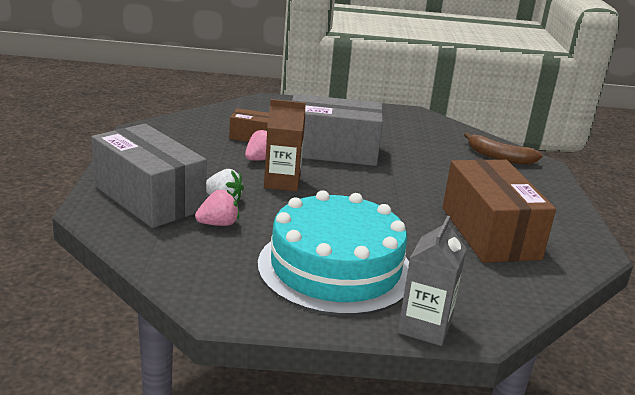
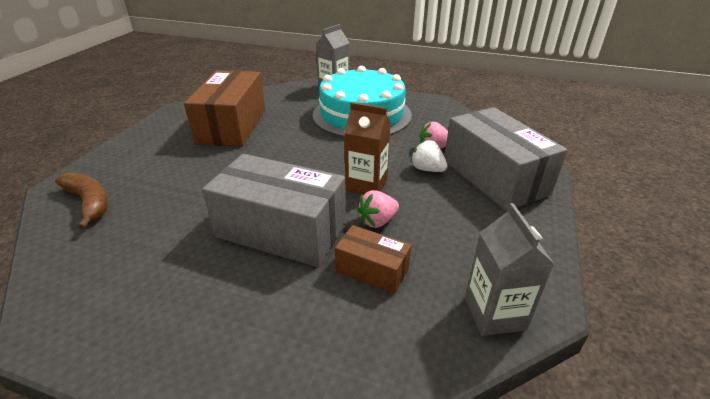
camera: 160 degrees left, 10 degrees up
none -> grey carton [465,203,554,336]

